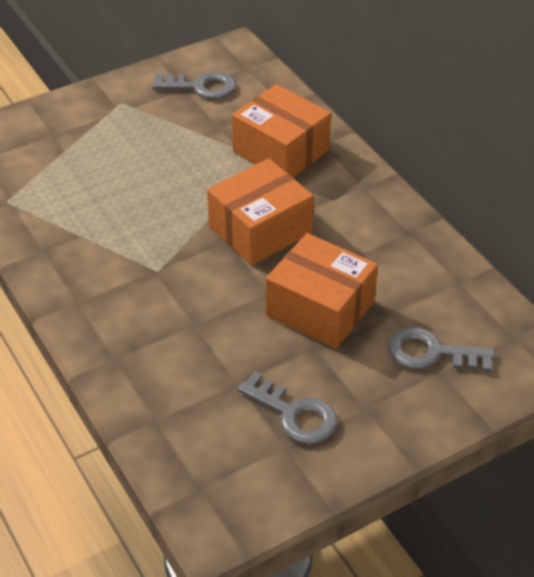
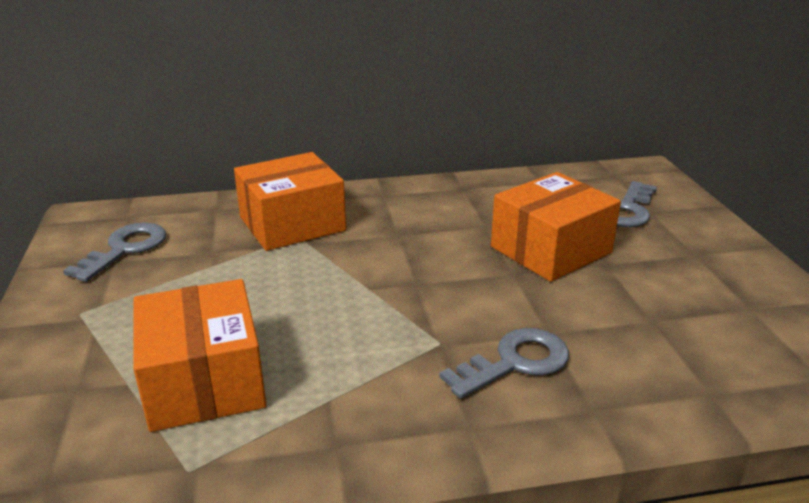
camera: 70 degrees left, 15 degrees down
orange box [207,159,314,266] -> orange box moved to [133,279,266,432]
grey key [237,371,337,444] -> grey key moved to [439,328,569,399]

